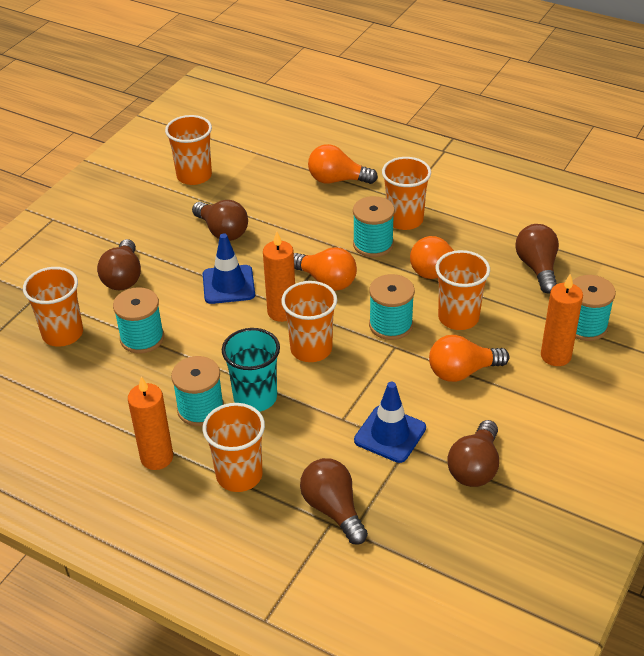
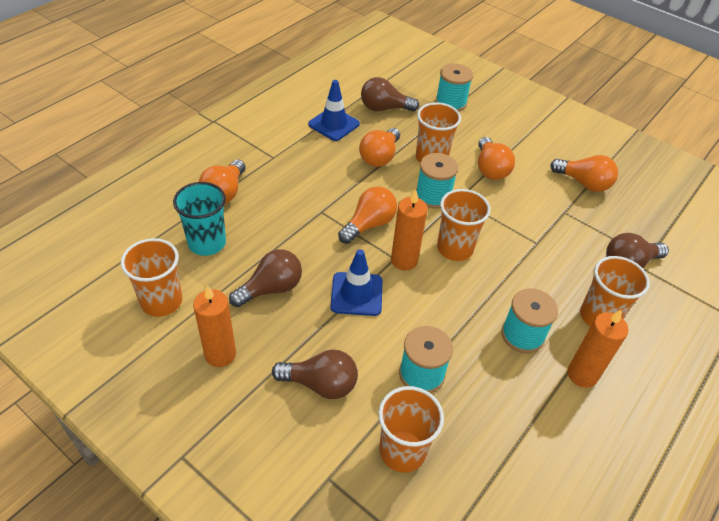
camera: 85 degrees left, 5 degrees up
turquoise cup [222,328,280,412] -> turquoise cup moved to [173,182,226,256]
turquoise spool [353,196,395,257] -> none
blue traffic cone [354,382,426,463] -> blue traffic cone moved to [308,80,360,141]
orange cup [382,157,431,230] -> none
brown light bulb [448,420,499,487] -> orange light bulb [550,155,618,192]
orange candle [541,274,583,366] -> orange candle moved to [193,285,236,367]

